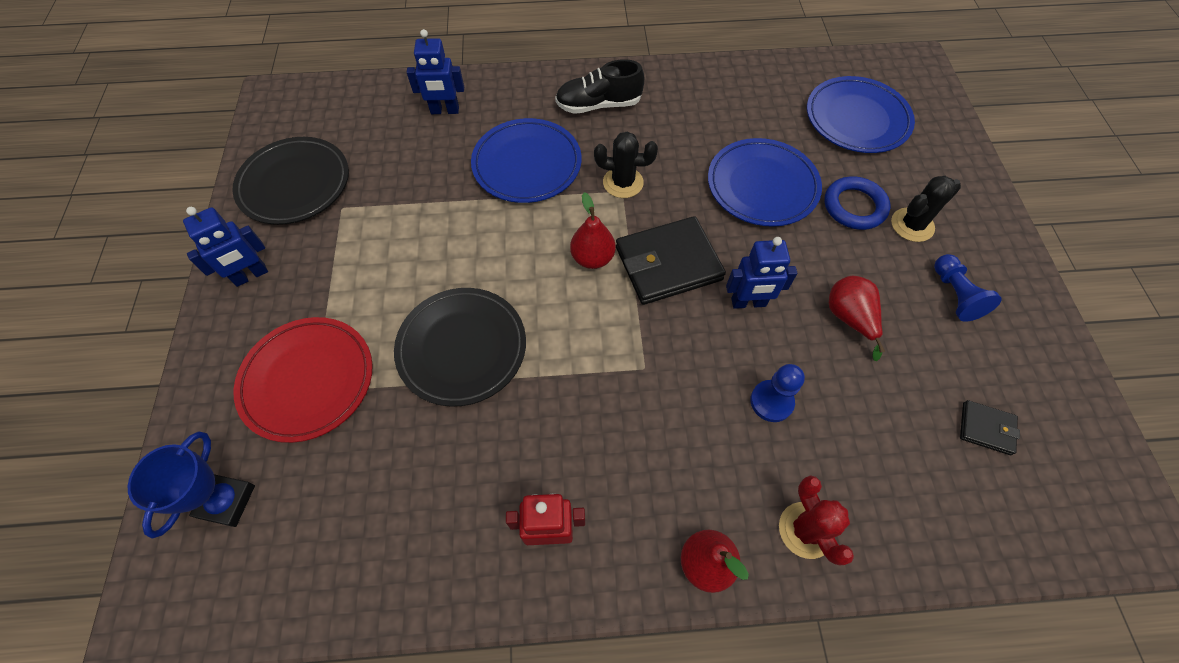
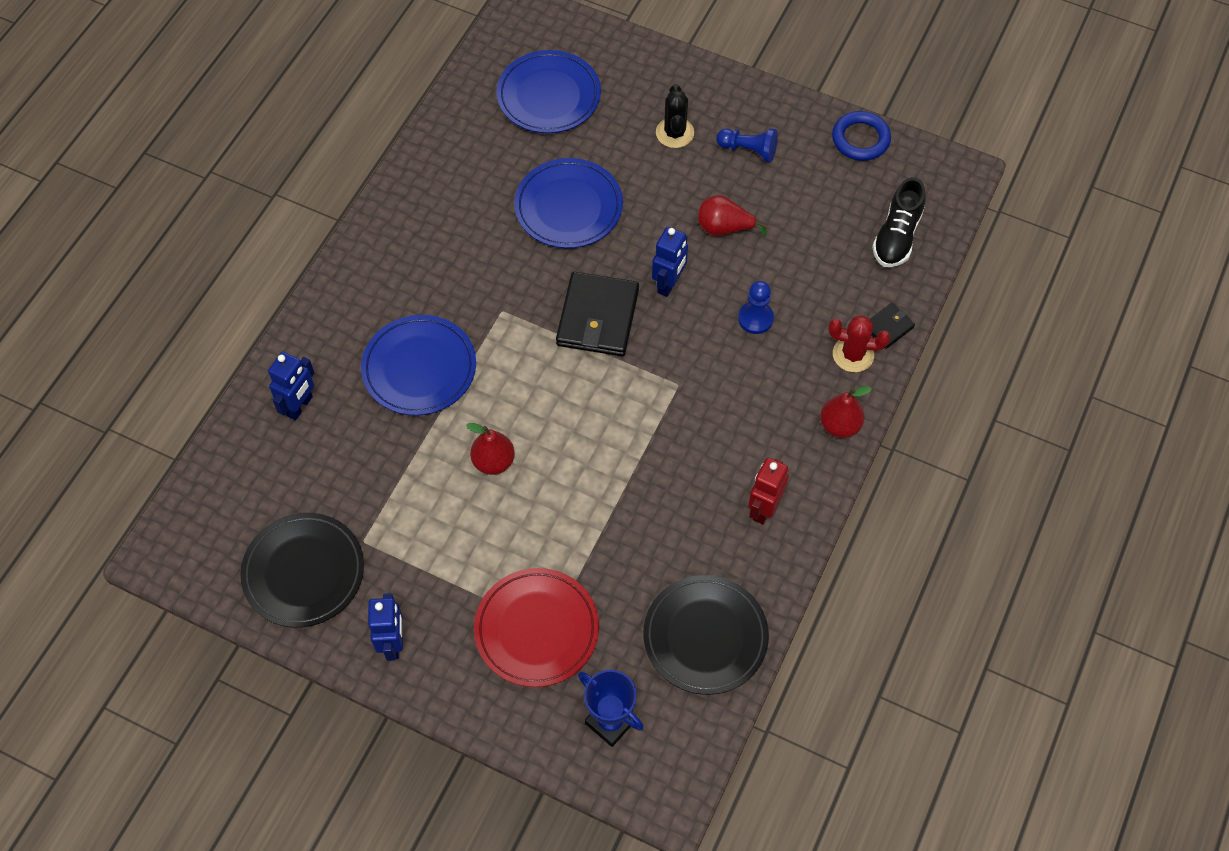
camera: 60 degrees left, 0 degrees up
black plate [394,288,526,407] -> black plate moved to [643,575,769,695]
black shoe [555,59,644,114] -> black shoe moved to [872,177,926,267]
red pear [570,192,616,269] -> red pear moved to [466,423,515,475]
black cactus [594,131,658,198] -> none
blue ring [824,176,890,230] -> blue ring moved to [832,111,891,161]
black wallet [960,400,1020,455] -> black wallet moved to [870,303,915,349]

